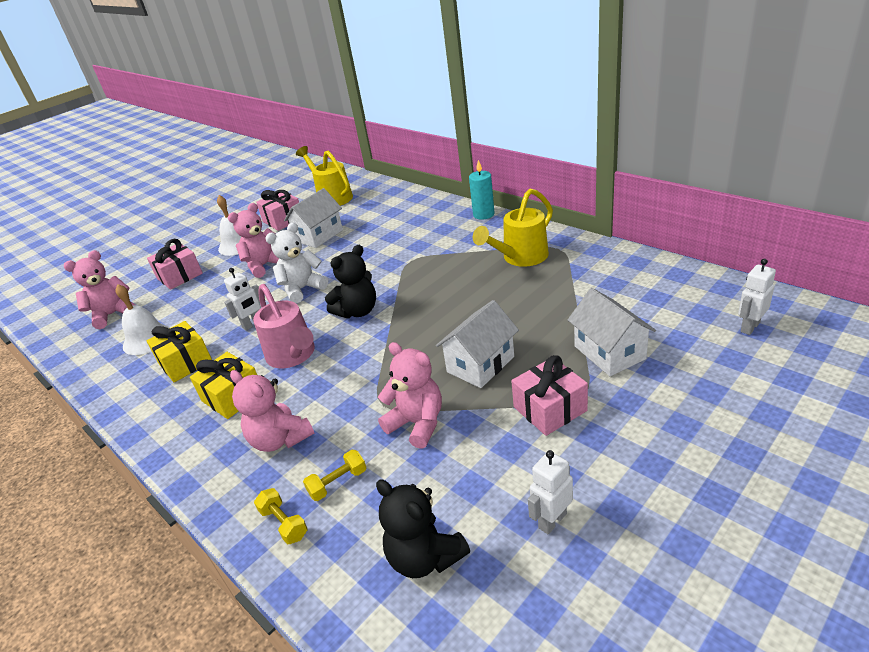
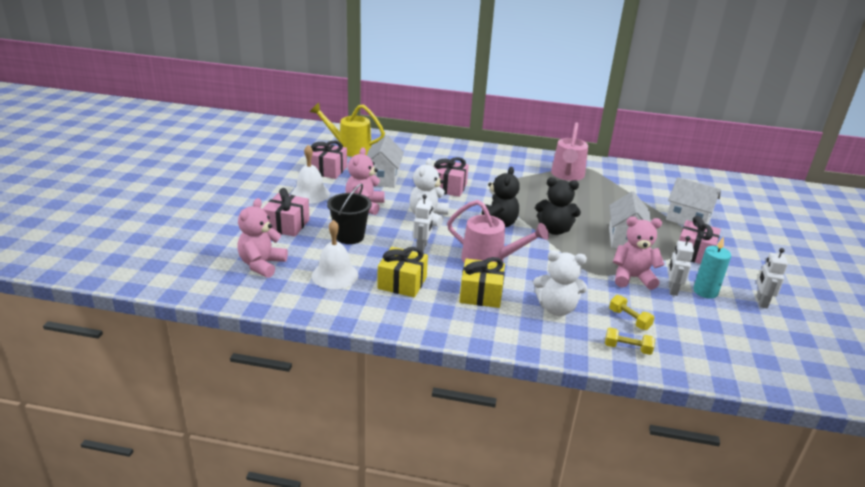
camera: 40 degrees left, 5 degrees down
pink teddy bear [230,370,314,452] -> white teddy bear [533,250,588,316]
yellow dumbbell [303,450,366,501] -> yellow dumbbell turned 60 degrees counterclockwise [609,295,654,330]
black teddy bear [376,479,470,578] -> black teddy bear moved to [535,177,581,235]
turquoise candle [469,160,495,220] -> turquoise candle moved to [693,236,731,299]
yellow watering can [473,189,553,267] -> pink watering can [551,122,588,181]
white robot [738,259,776,335] -> white robot moved to [668,236,694,296]
none -> black bucket [327,184,372,244]
none -> pink gift [434,157,469,197]

